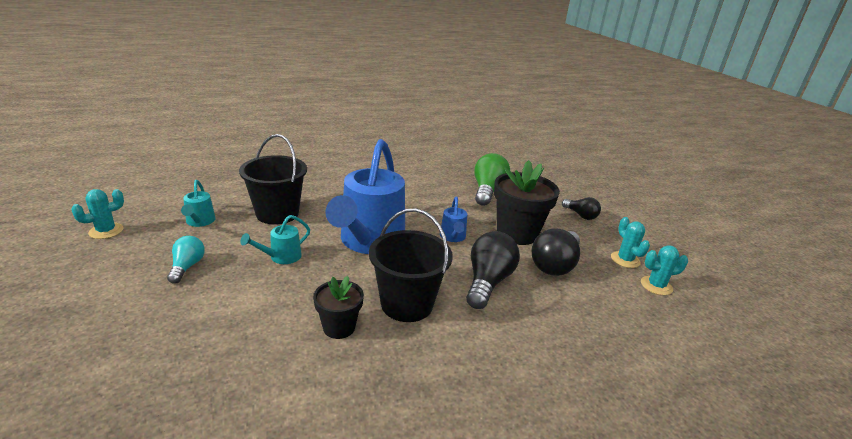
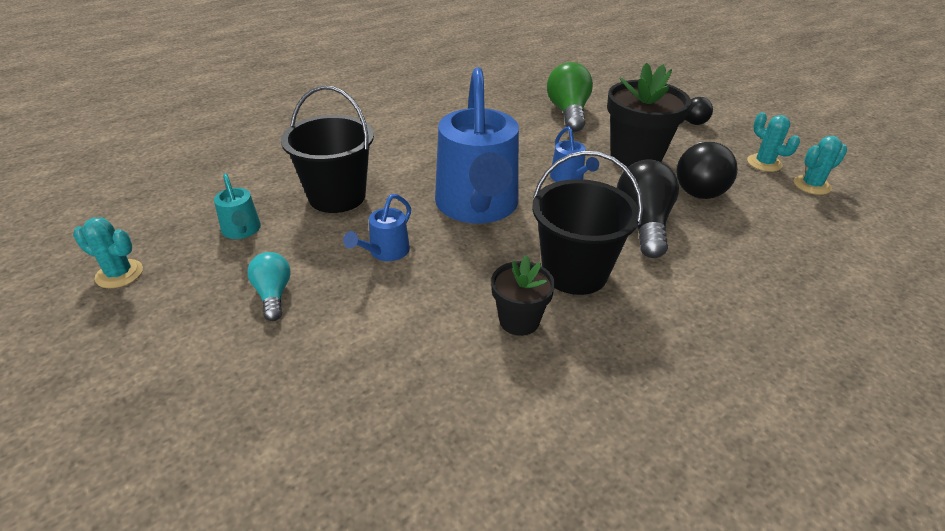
camera: 15 degrees left, 10 degrees up
turquoise cactus [71,189,124,239] -> turquoise cactus turned 75 degrees clockwise [73,217,143,288]
turquoise watering can [240,215,310,264] -> blue watering can [343,194,411,261]

